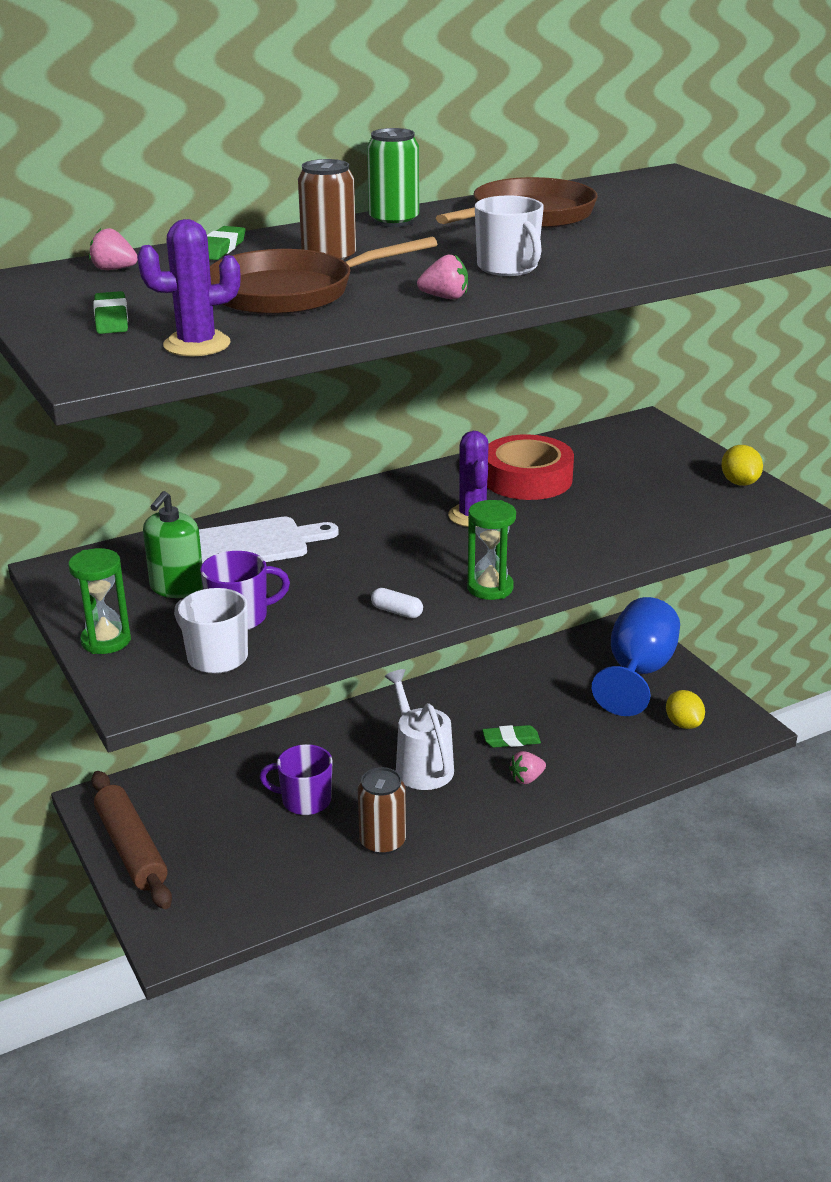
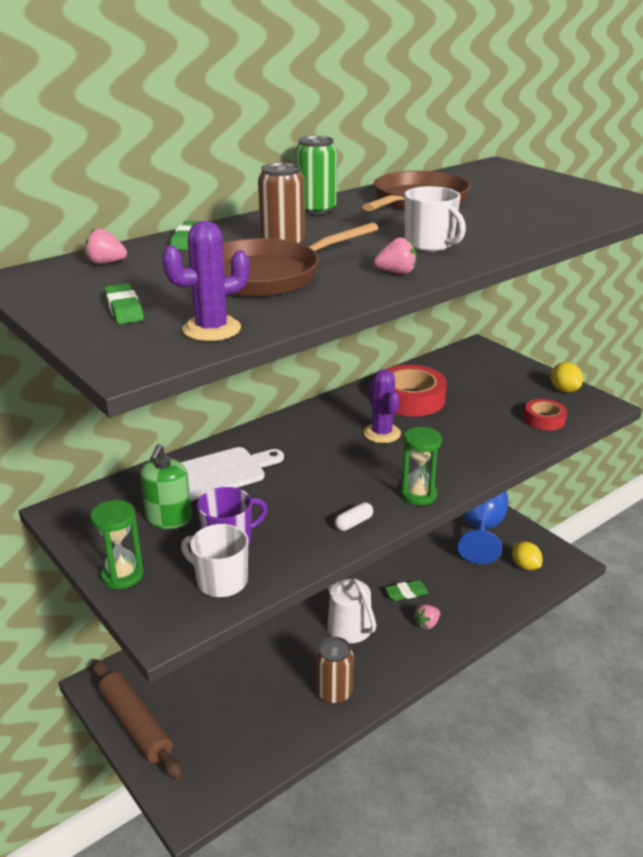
camera: 10 degrees left, 0 degrees up
purple mug [260,744,333,815] -> none
white capsule [371,588,423,618] -> white capsule turned 60 degrees counterclockwise [335,502,373,531]
none -> red tape [524,399,567,431]

